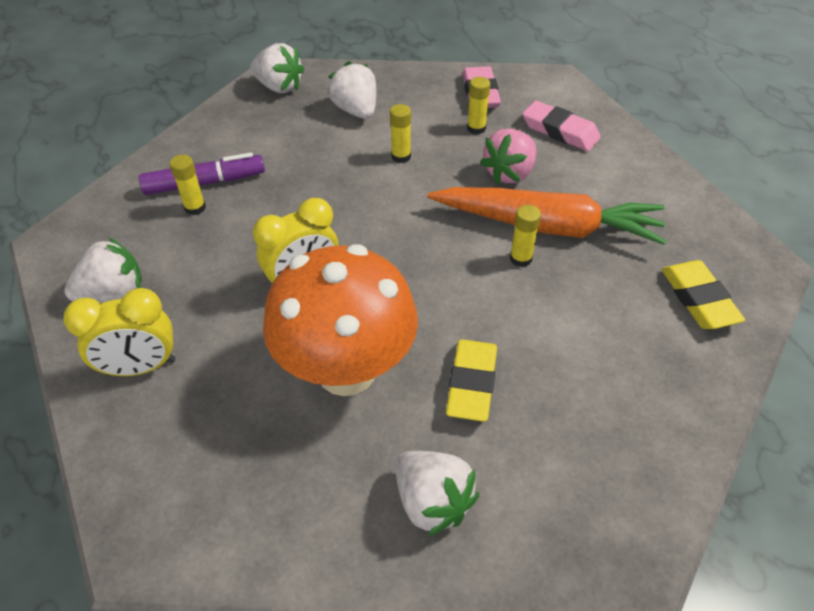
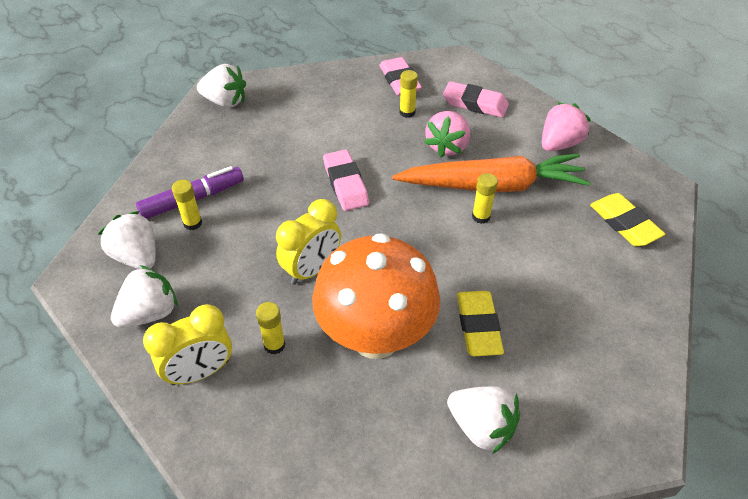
camera: 15 degrees left, 0 degrees up
white strawberry [328,61,377,119] -> white strawberry moved to [98,211,156,269]
yellow glue stick [390,104,411,163] -> yellow glue stick moved to [256,302,285,354]
none -> pink eraser [323,149,369,211]
none -> pink strawberry [542,102,591,151]

